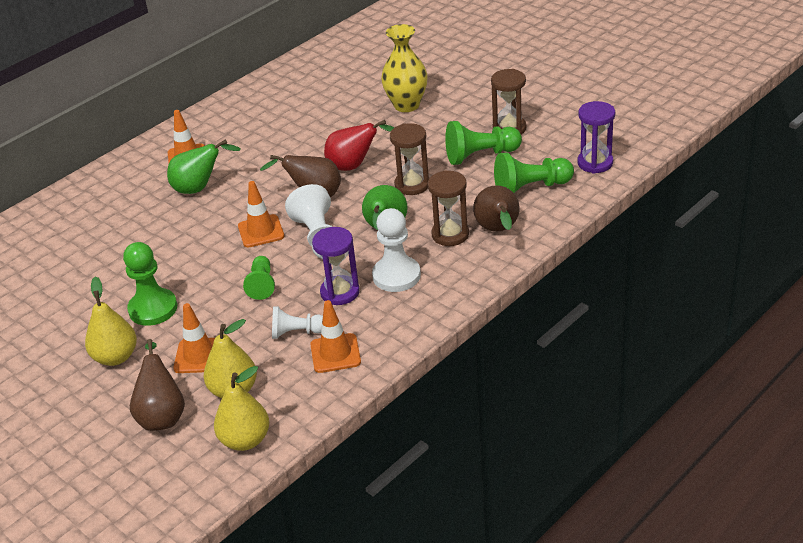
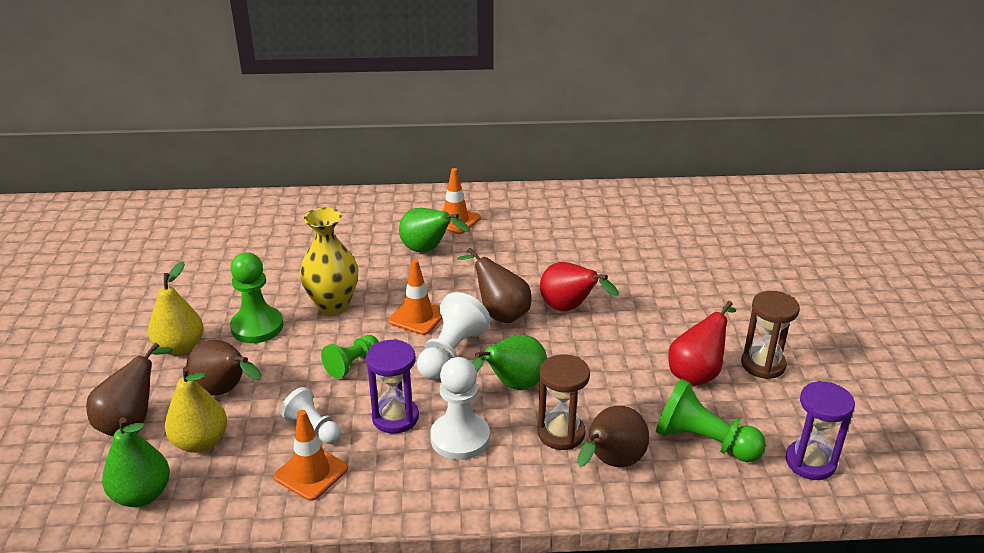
camera: 40 degrees right, 5 degrees down
orange traffic cone [173,303,215,373] -> brown pear [186,340,262,396]
yellow pear [214,366,269,451] -> green pear [102,417,170,507]
yellow vase [381,24,428,112] -> yellow vase moved to [300,208,358,315]
brown hourglass [390,123,429,195] -> none
green pawn [445,121,522,165] -> red pear [668,301,736,386]

